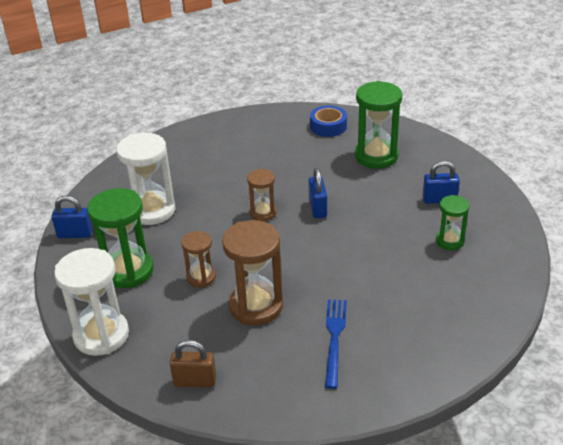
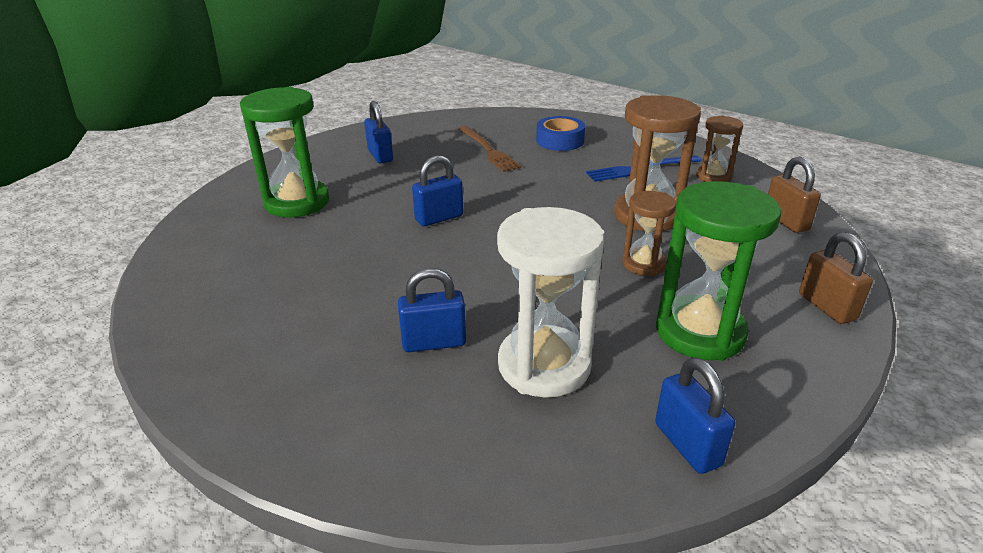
camera: 115 degrees left, 5 degrees down
white hourglass [54,248,129,356] -> brown padlock [799,232,873,324]
brown hourglass [247,168,277,221] -> brown hourglass moved to [696,115,743,182]
blue tape [310,105,347,137] -> blue tape moved to [536,116,585,151]
green hourglass [436,195,470,250] -> none
none -> blue padlock [398,268,466,352]
none -> brown fork [458,126,521,172]

